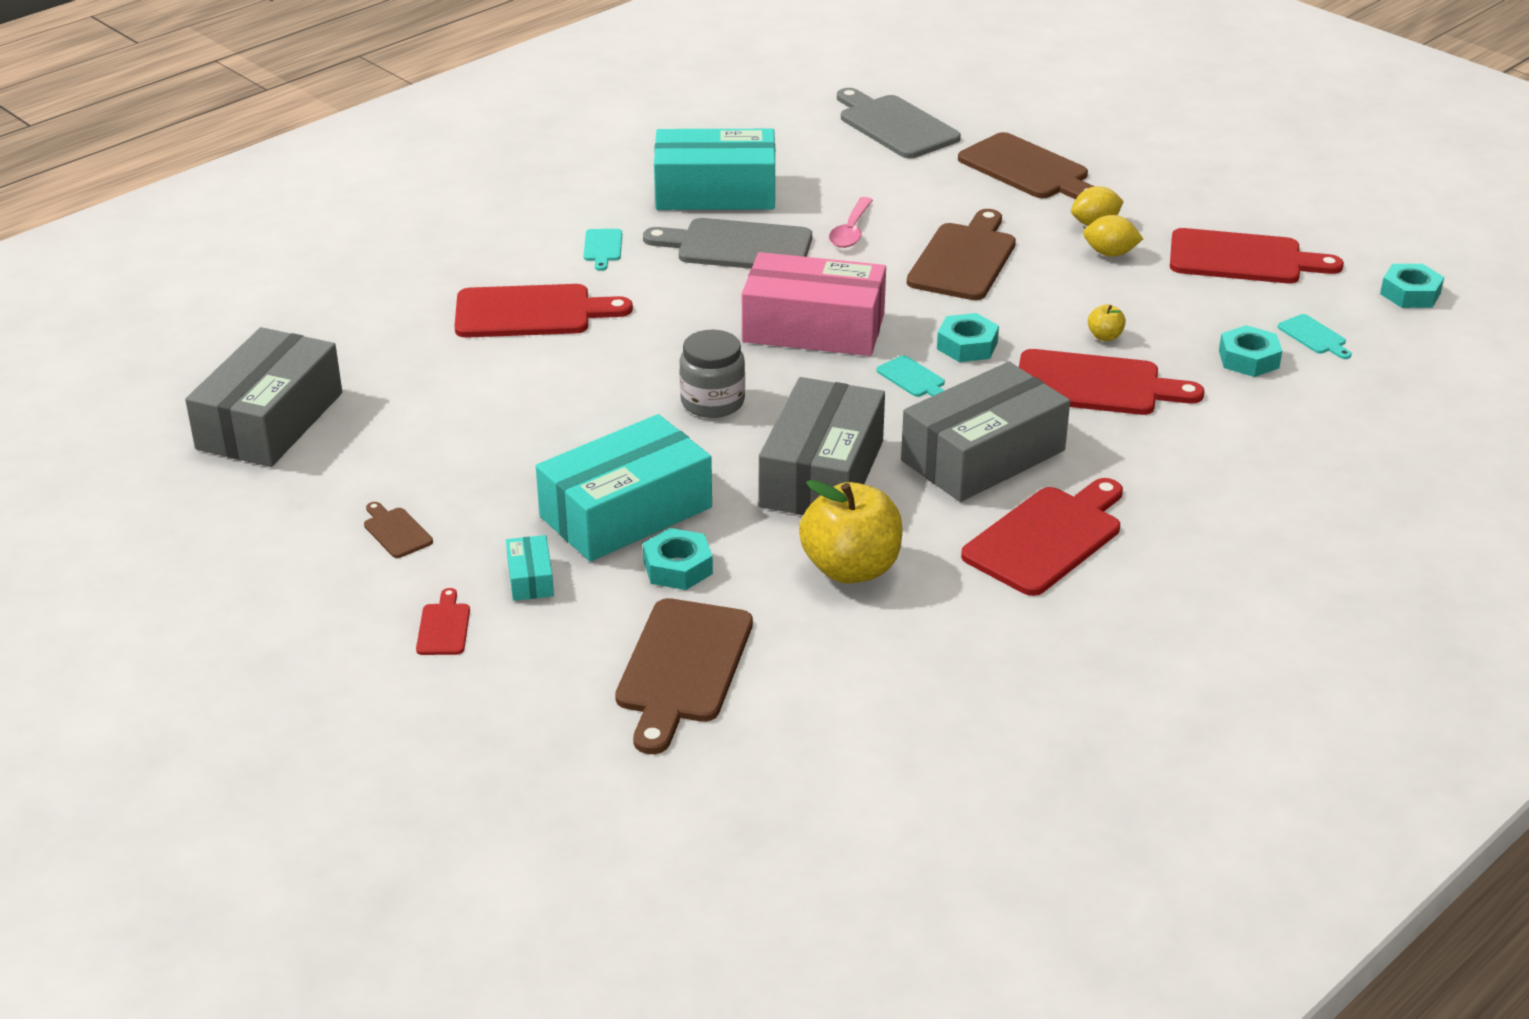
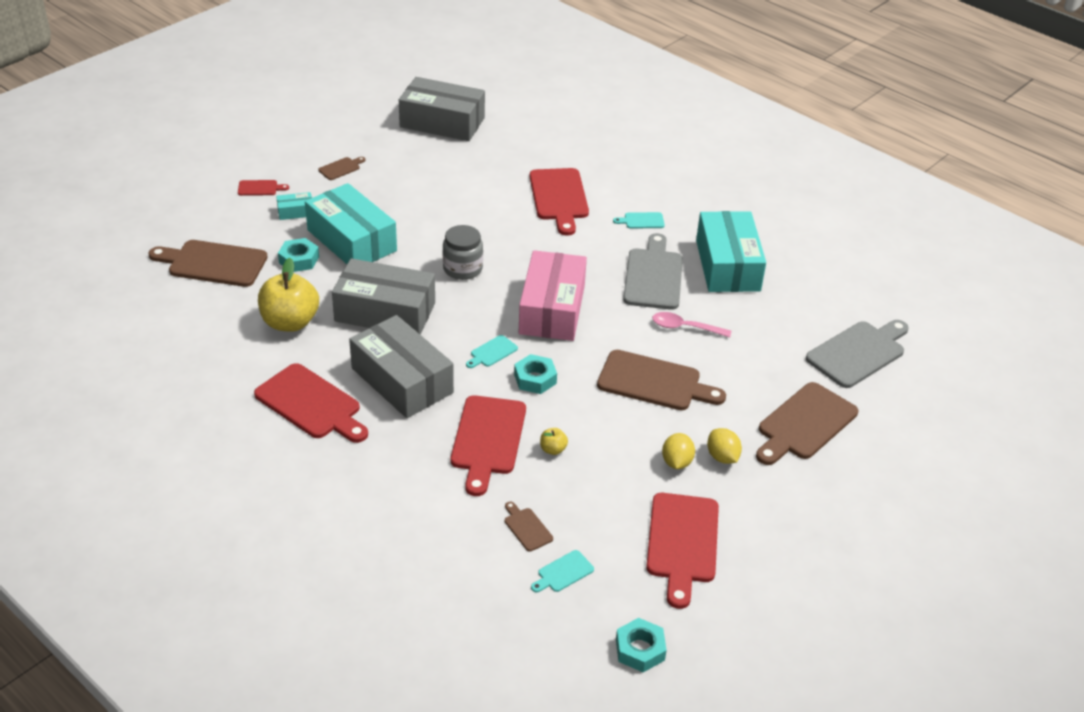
camera: 85 degrees right, 5 degrees up
turquoise nut [1219,325,1282,377] -> brown cutting board [505,502,553,551]

